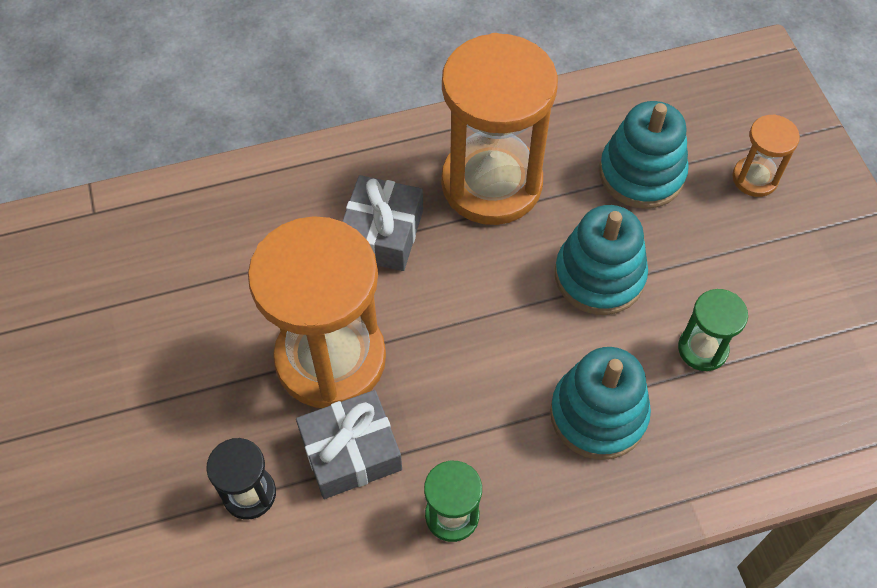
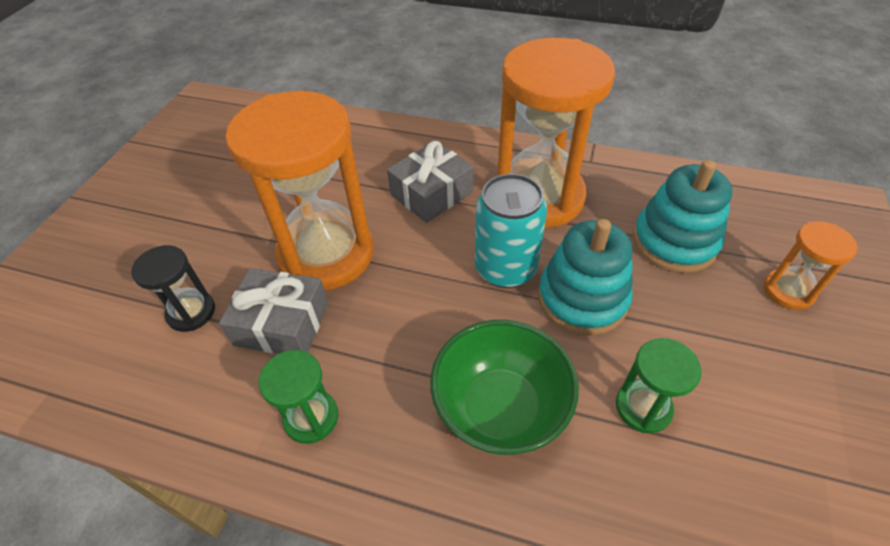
camera: 35 degrees right, 10 degrees down
turquoise stacking toy [550,347,651,460] -> green bowl [430,320,579,455]
none -> turquoise can [475,174,547,288]

